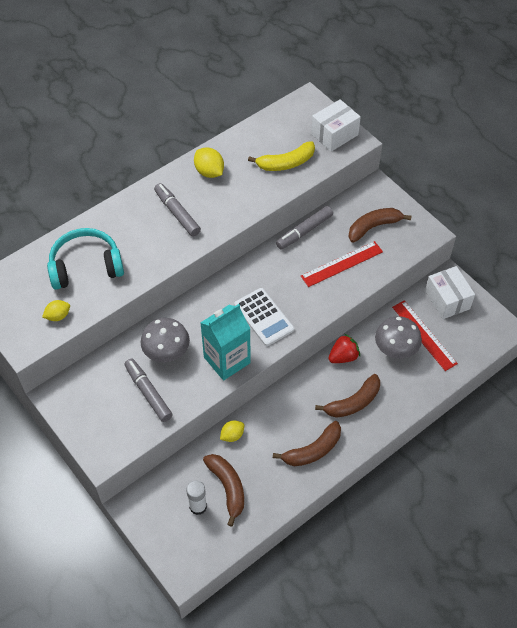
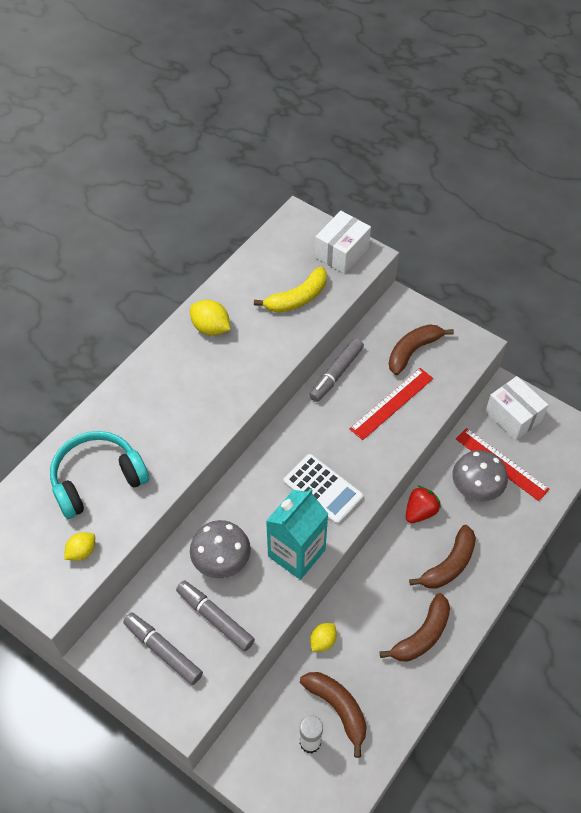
camera: 15 degrees left, 0 degrees up
grey marker [154,183,201,237] -> grey marker moved to [123,613,203,685]

